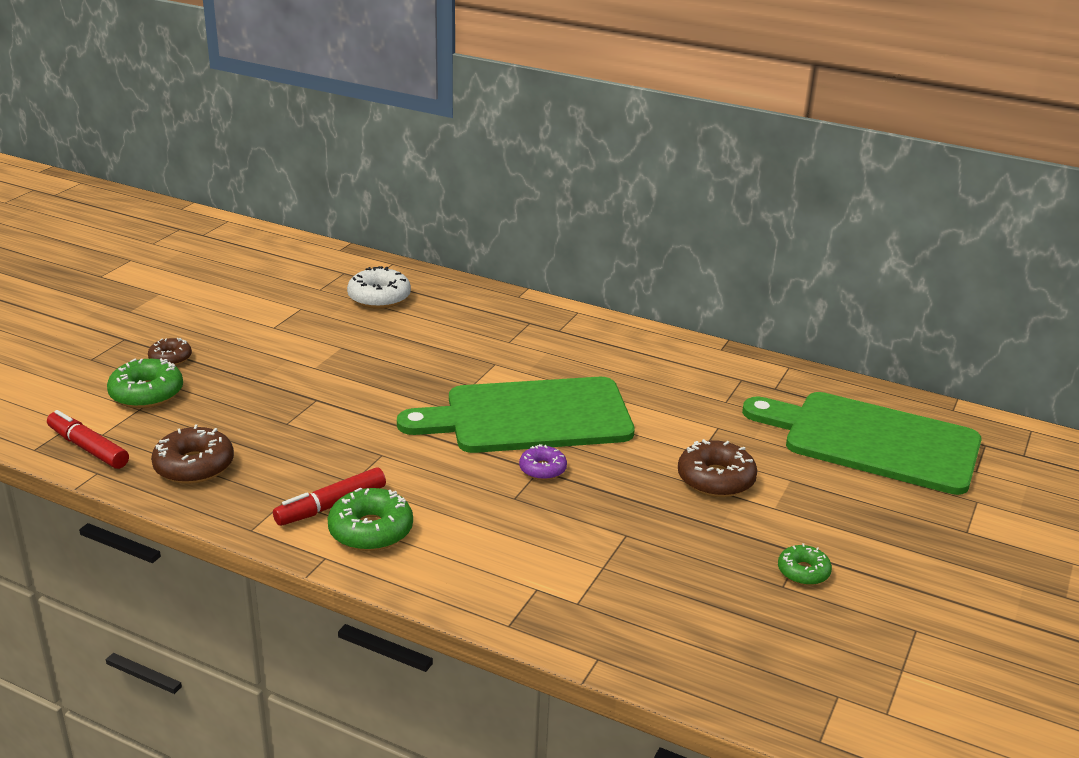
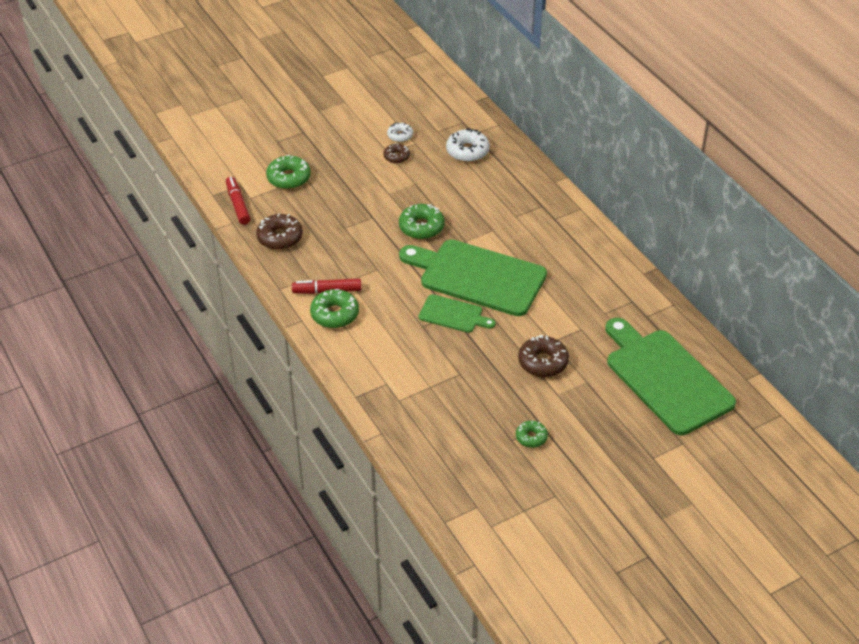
camera: 35 degrees right, 15 degrees up
brown donut [148,338,192,366] -> brown donut moved to [384,143,410,164]
purple donut [519,444,567,480] -> green cutting board [419,294,496,333]
none -> white donut [387,122,413,142]
none -> green donut [399,204,445,239]

